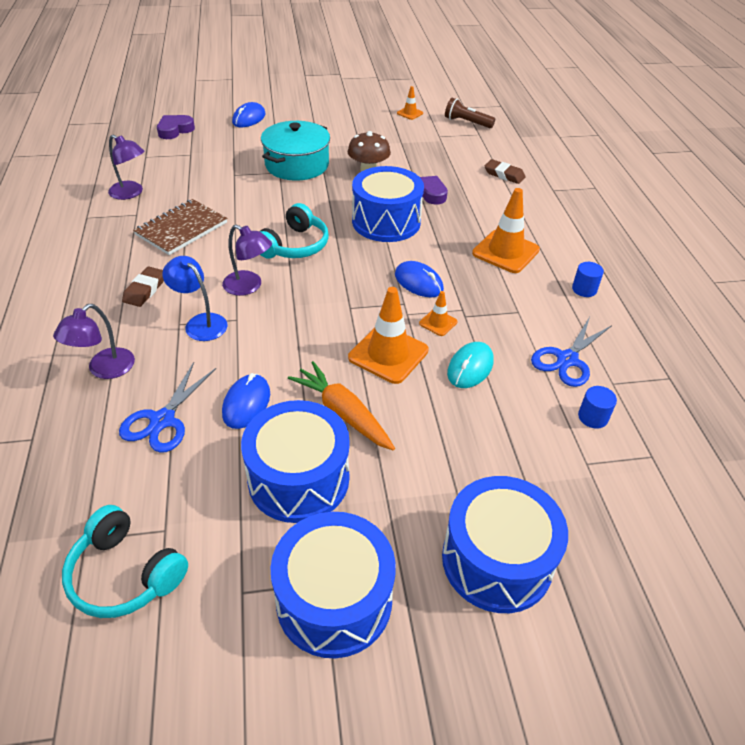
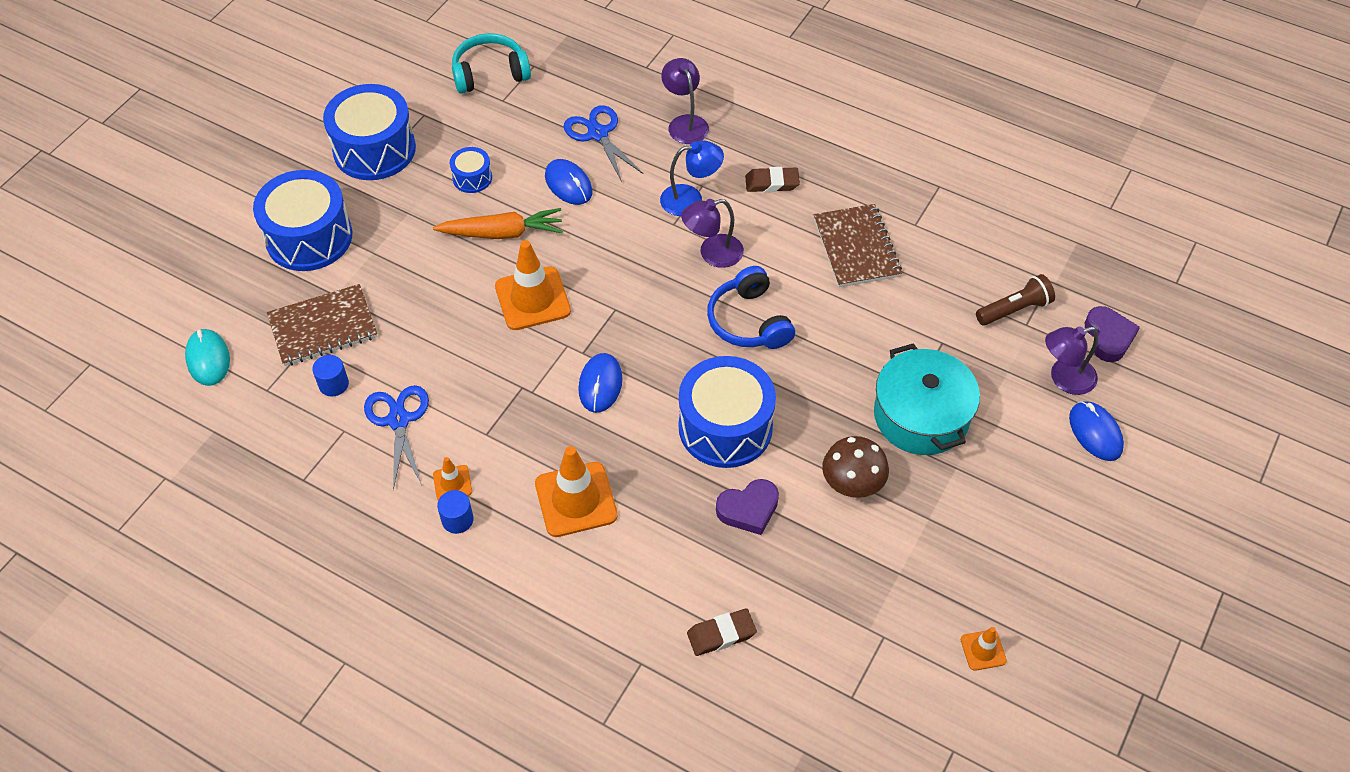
camera: 130 degrees right, 10 degrees up
purple lamp [108,135,145,200] -> purple lamp moved to [1045,326,1098,395]
brown eraser [122,267,164,307] -> brown eraser turned 60 degrees counterclockwise [745,167,800,192]
blue drum [241,400,350,523] -> blue drum [450,147,492,193], size x0.48
turquoise headphones [260,203,329,258] -> blue headphones [707,266,795,349]
blue mouse [395,261,444,297] -> blue mouse turned 75 degrees counterclockwise [578,353,623,413]
orange traffic cone [419,291,458,336] -> orange traffic cone moved to [433,457,472,500]
brown flashlight [445,98,495,128] -> brown flashlight moved to [976,274,1055,325]
turquoise mouse [447,342,494,388] -> turquoise mouse moved to [185,329,230,386]
none -> brown notebook [267,284,378,366]

